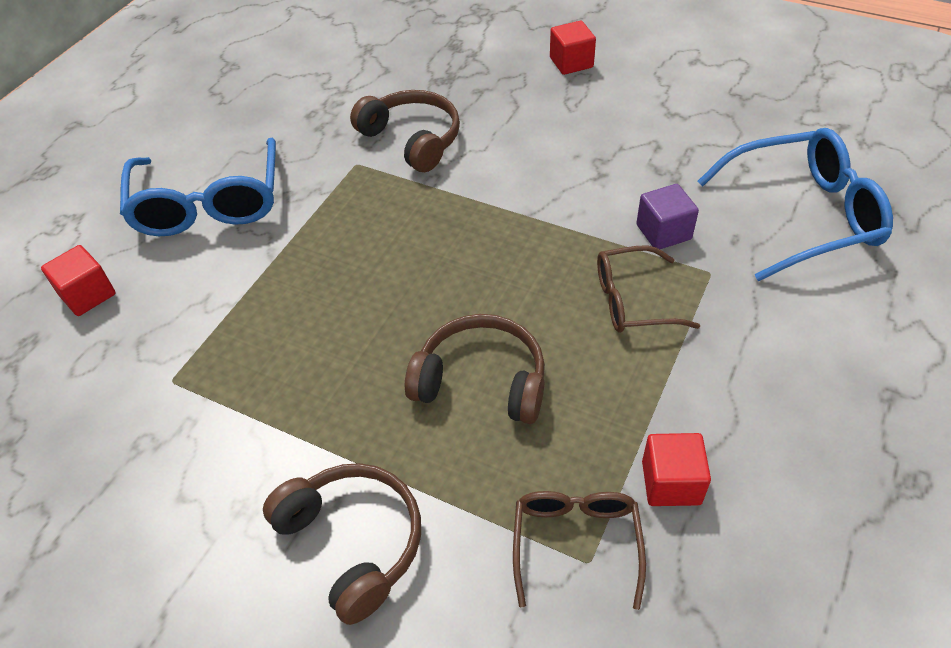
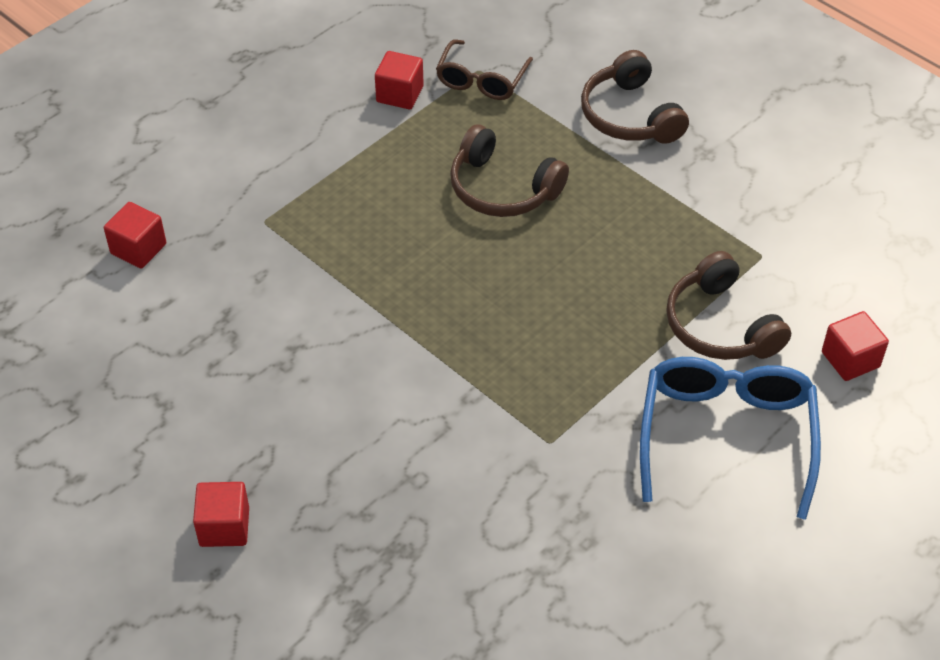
camera: 165 degrees left, 0 degrees up
brown headphones [350,90,460,172] -> brown headphones moved to [666,251,791,360]
brown glasses [597,246,700,333] -> none
purple cube [636,184,699,249] -> none
blue glasses [698,128,893,281] -> red cube [104,202,166,268]

